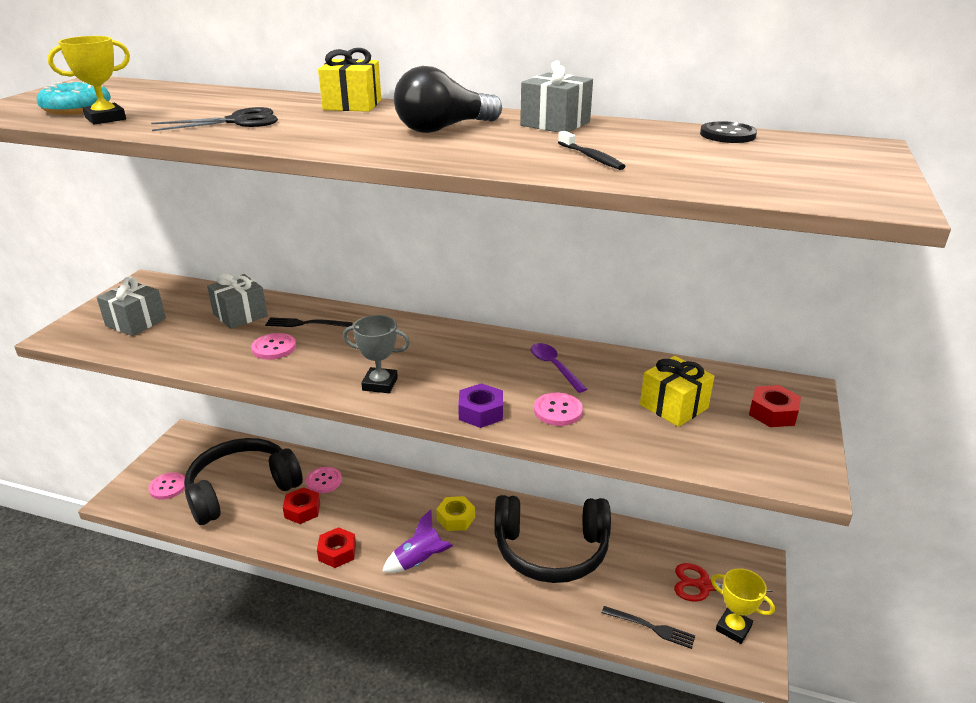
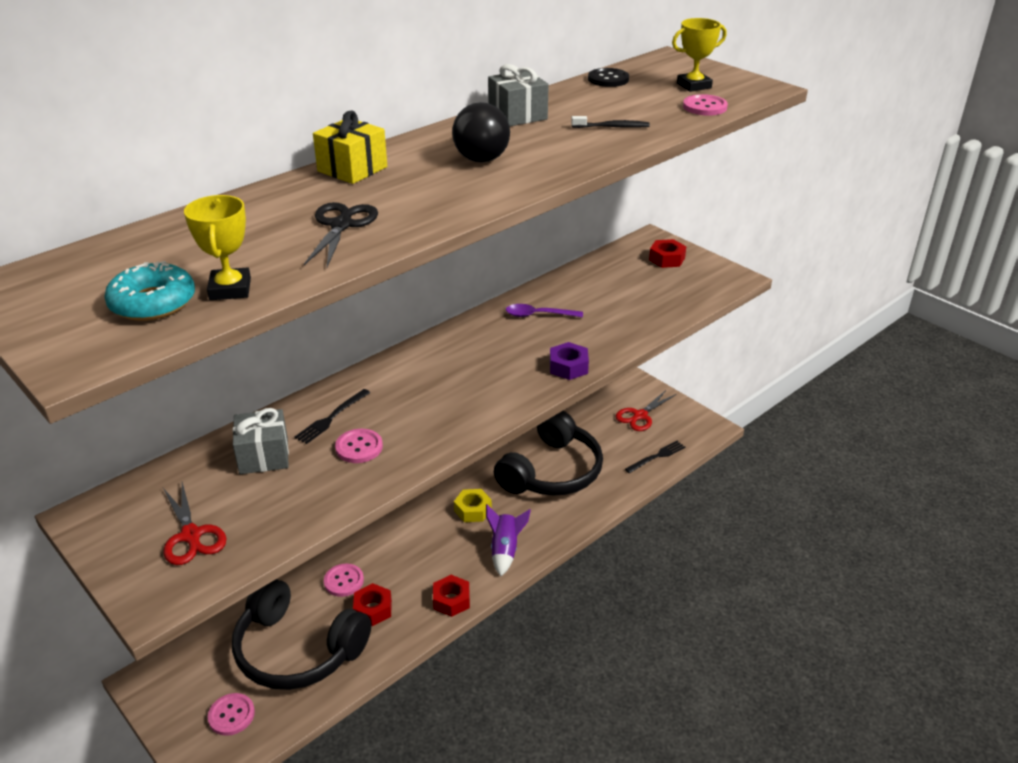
camera: 60 degrees left, 5 degrees up
grey gift [97,276,166,336] -> red scissors [163,482,227,565]
black headphones [184,438,303,525] -> black headphones turned 60 degrees counterclockwise [232,579,371,690]
grey trophy [343,315,410,393] -> none
pink button [534,392,583,426] -> pink button moved to [683,94,728,116]
yellow gift [640,356,714,427] -> none
yellow trophy [711,568,775,644] -> yellow trophy moved to [672,18,727,92]

